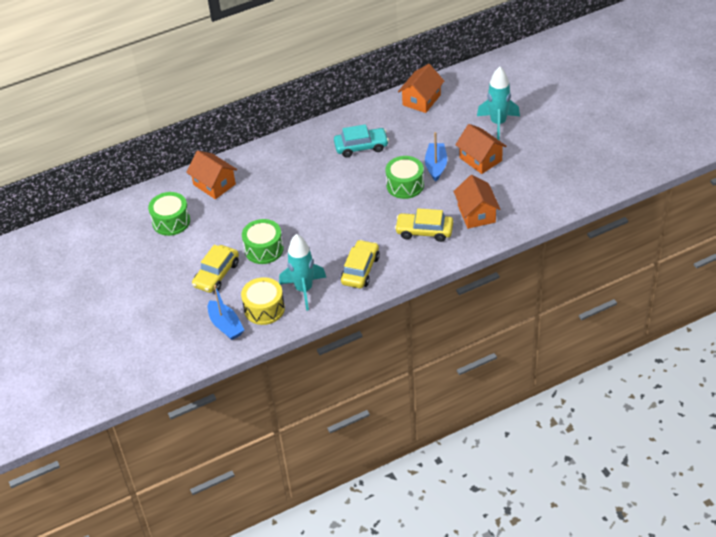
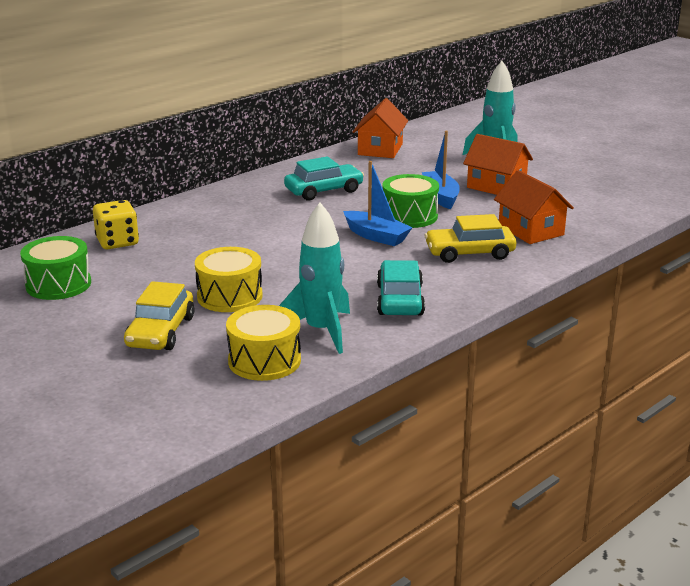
camera: 20 degrees left, 20 degrees down
orange house [186,151,237,199] -> yellow dice [93,200,139,249]
blue boat [208,285,244,340] -> blue boat moved to [343,161,413,246]
green drum [242,219,284,264] -> yellow drum [195,247,263,312]
yellow car [341,240,380,288] -> turquoise car [377,260,425,315]

